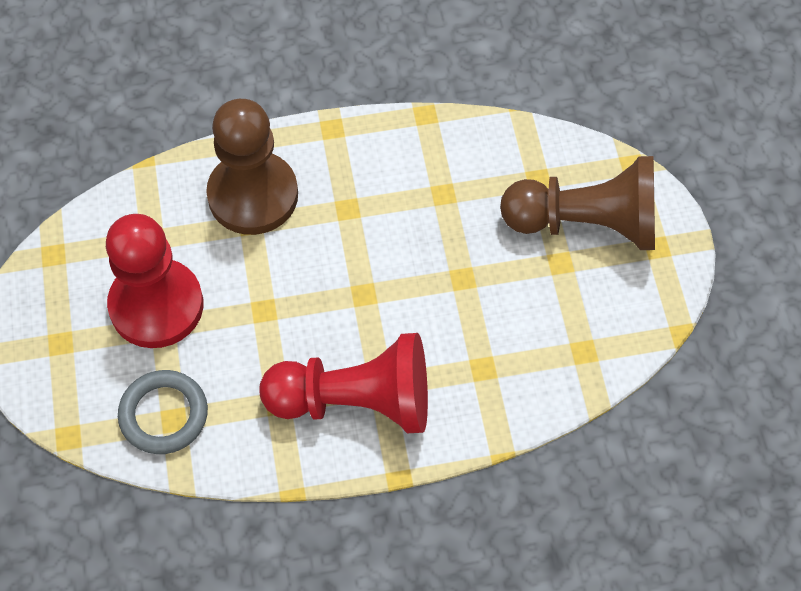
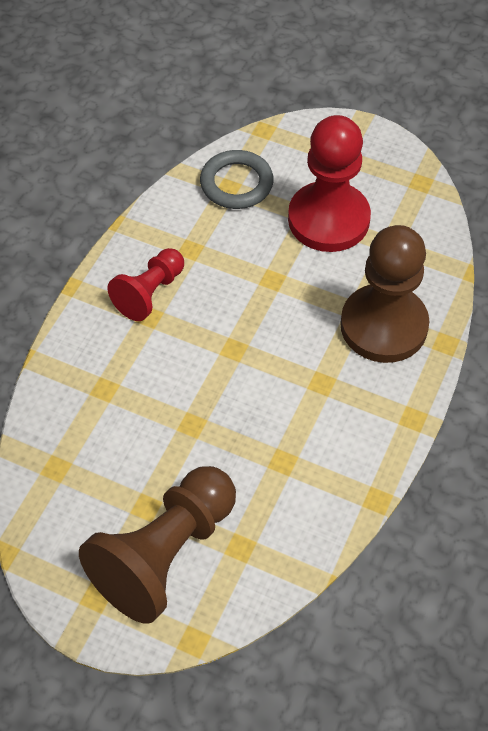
camera: 125 degrees right, 5 degrees down
red pawn [259,333,428,433] -> red pawn [108,248,184,321], size x0.58

